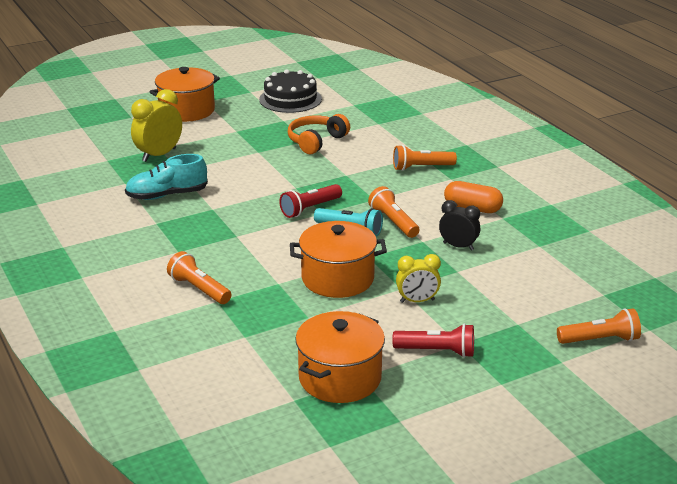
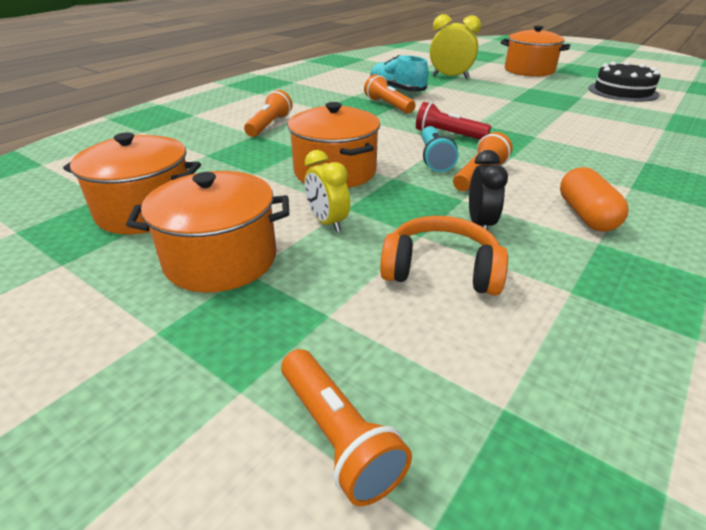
camera: 65 degrees right, 5 degrees up
orange headphones [288,114,350,154] -> orange headphones moved to [380,216,508,296]
red flashlight [392,324,474,358] -> orange pot [126,171,289,292]
orange flashlight [393,145,457,171] -> orange flashlight moved to [364,74,416,114]

